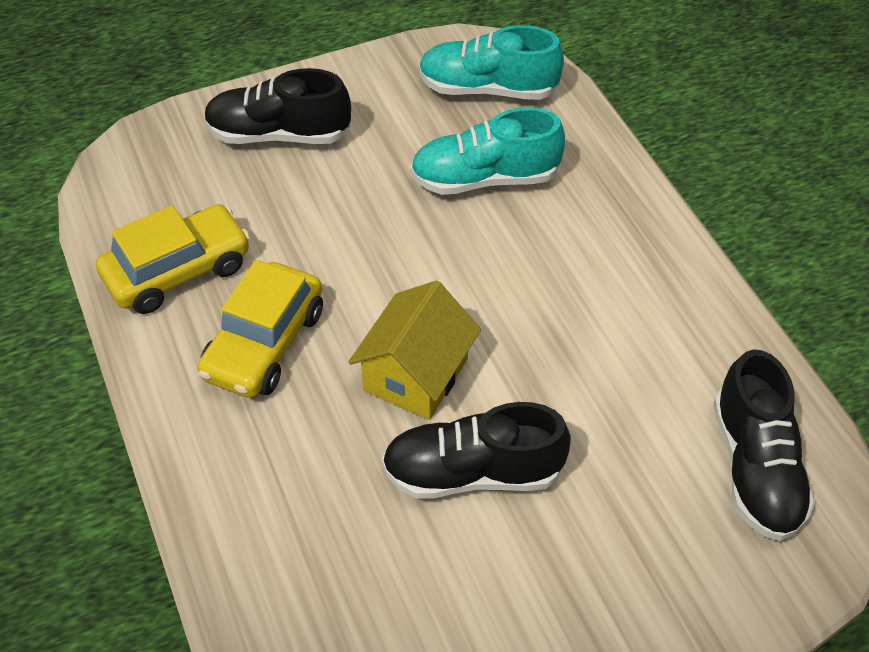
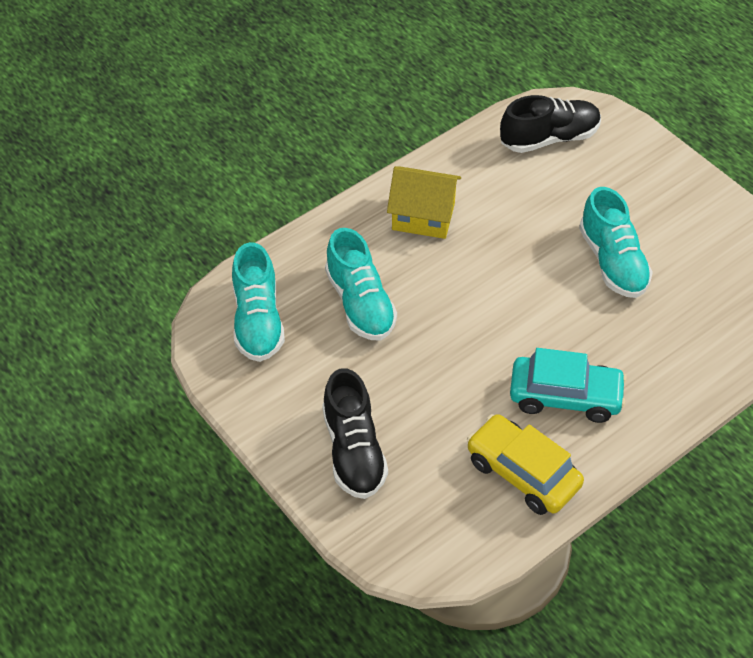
camera: 105 degrees left, 0 degrees up
yellow car [198,260,323,398] -> turquoise car [510,348,627,423]
yellow house [349,281,481,420] -> yellow house moved to [387,166,461,239]
black shoe [382,402,571,499] -> turquoise shoe [579,187,653,298]

